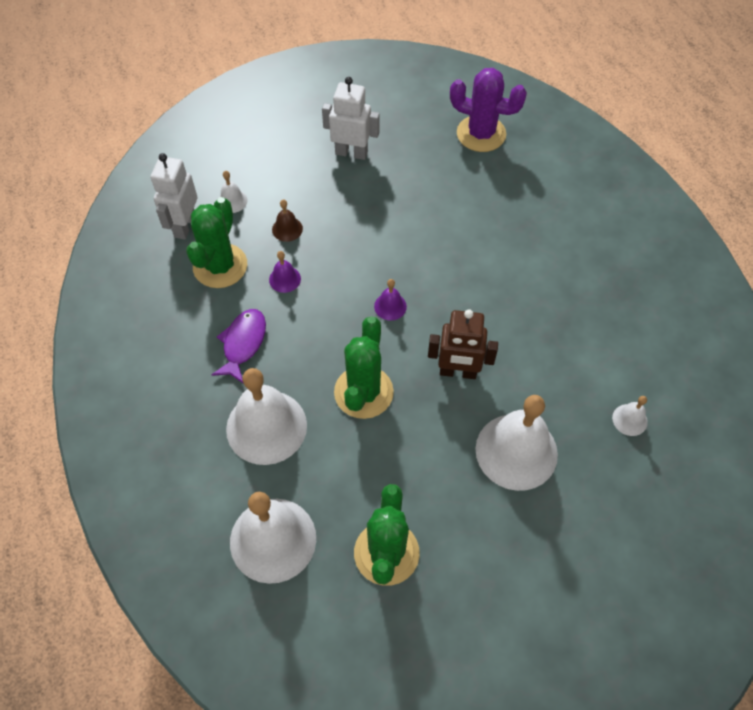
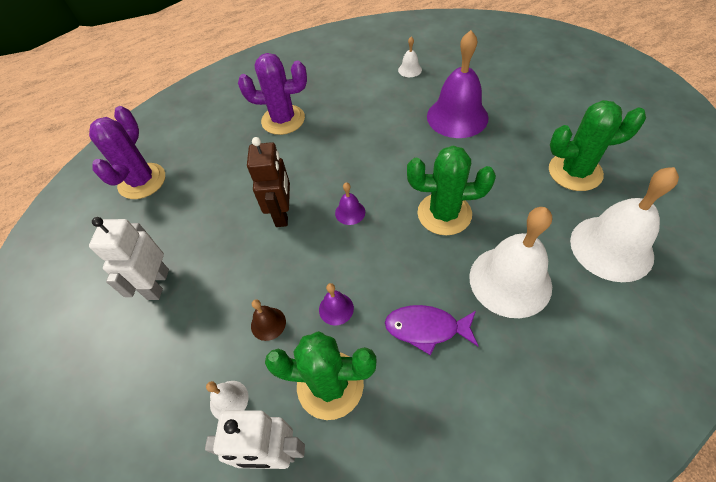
camera: 95 degrees left, 5 degrees down
brown robot [428,309,498,379] -> brown robot moved to [247,137,290,227]
white bell [476,395,558,491] -> purple bell [427,30,489,138]
none -> purple cactus [238,53,307,135]

